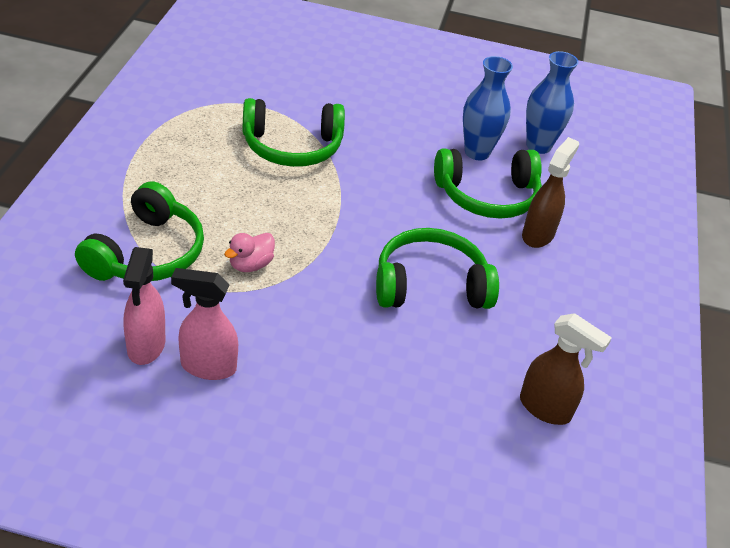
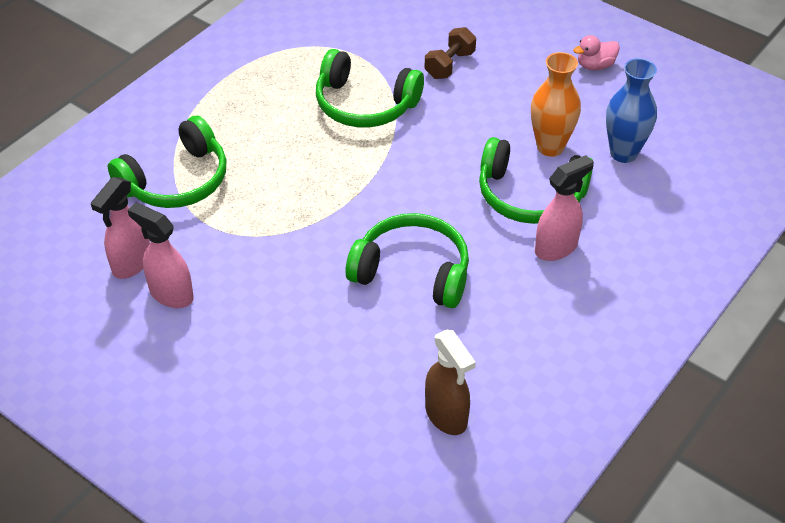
camera: 30 degrees right, 5 degrees up
pink duck [224,233,275,272] -> pink duck moved to [573,35,620,70]
blue vase [463,56,513,160] -> orange vase [531,52,581,157]
brown spray bottle [522,137,579,248] -> pink spray bottle [535,155,594,261]
none -> brown dumbbell [425,27,476,79]

